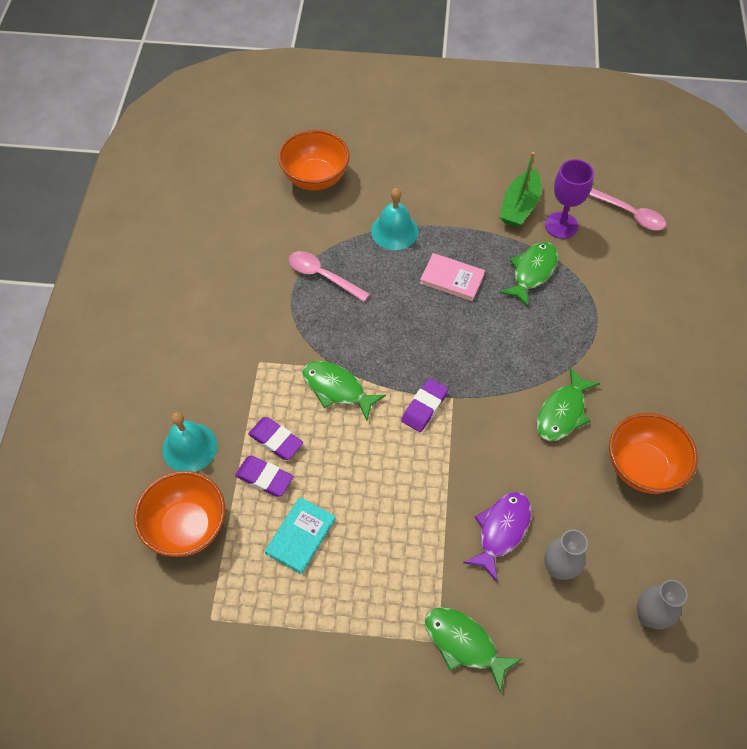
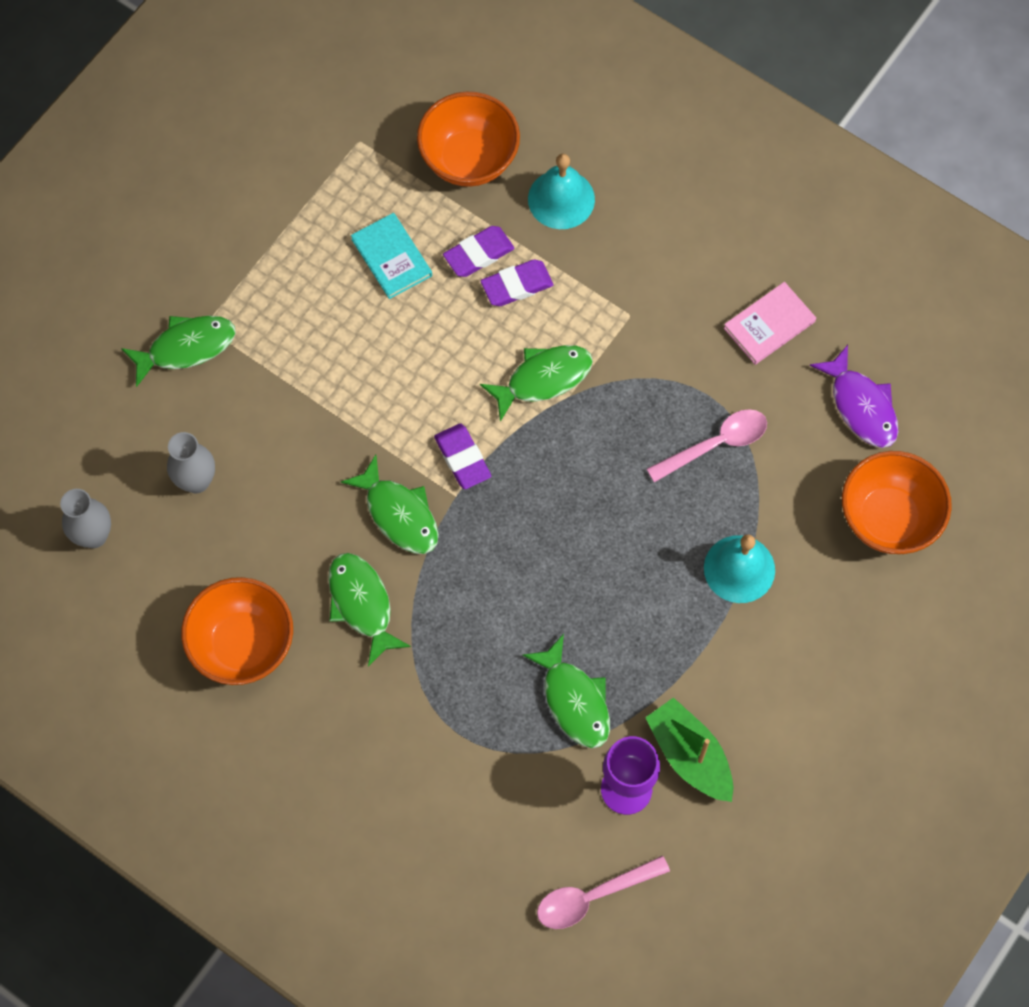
camera: 120 degrees right, 10 degrees up
pink book [420,253,485,301] -> pink book moved to [724,282,816,365]
purple fish [463,492,532,582] -> purple fish moved to [810,345,898,448]
none -> green fish [341,455,439,554]

